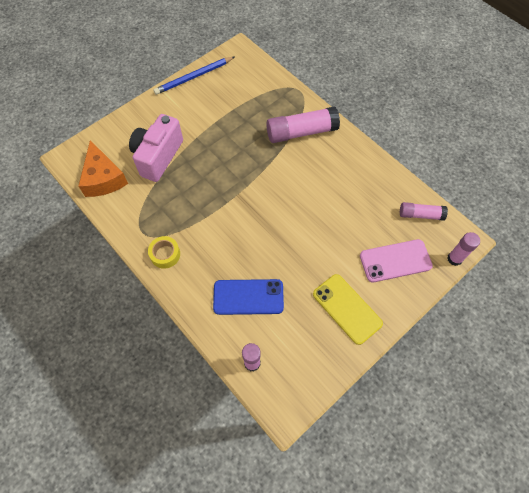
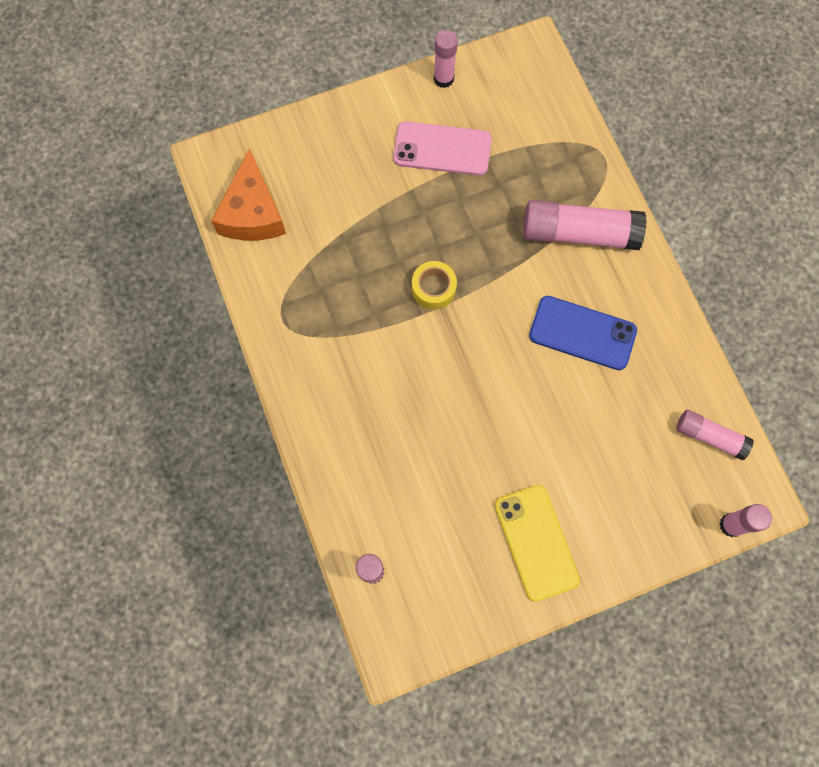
camera: 20 degrees right, 10 degrees up
pink camera [129,114,183,182] -> none
yellow tape [148,236,180,269] -> yellow tape moved to [412,261,457,309]
blue pencil [154,57,234,95] -> pink glue stick [434,30,458,88]
blue phone [213,279,284,315] -> blue phone moved to [529,296,637,370]
pink phone [360,239,433,282] -> pink phone moved to [393,121,492,176]

